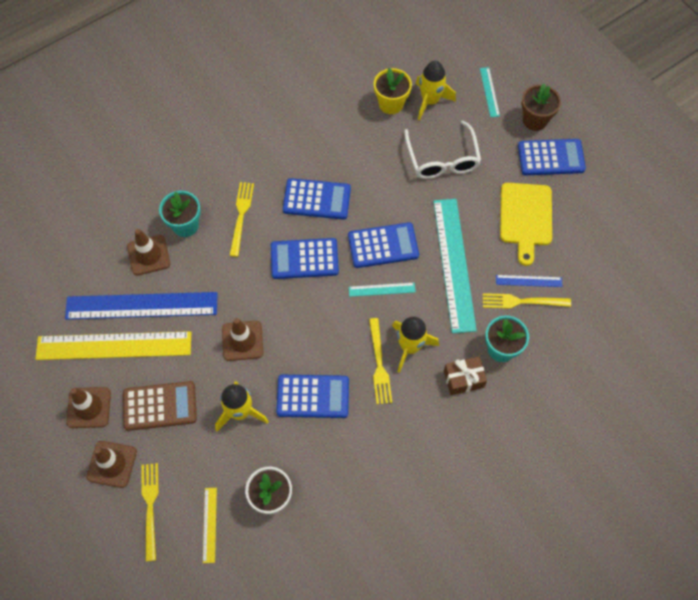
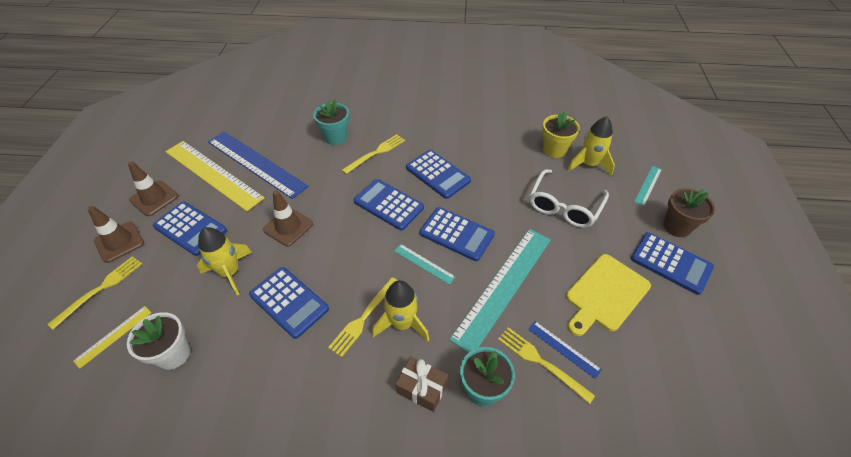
camera: 40 degrees right, 15 degrees down
brown calculator [123,381,197,431] -> blue calculator [153,202,227,256]
brown traffic cone [127,229,170,276] -> none

